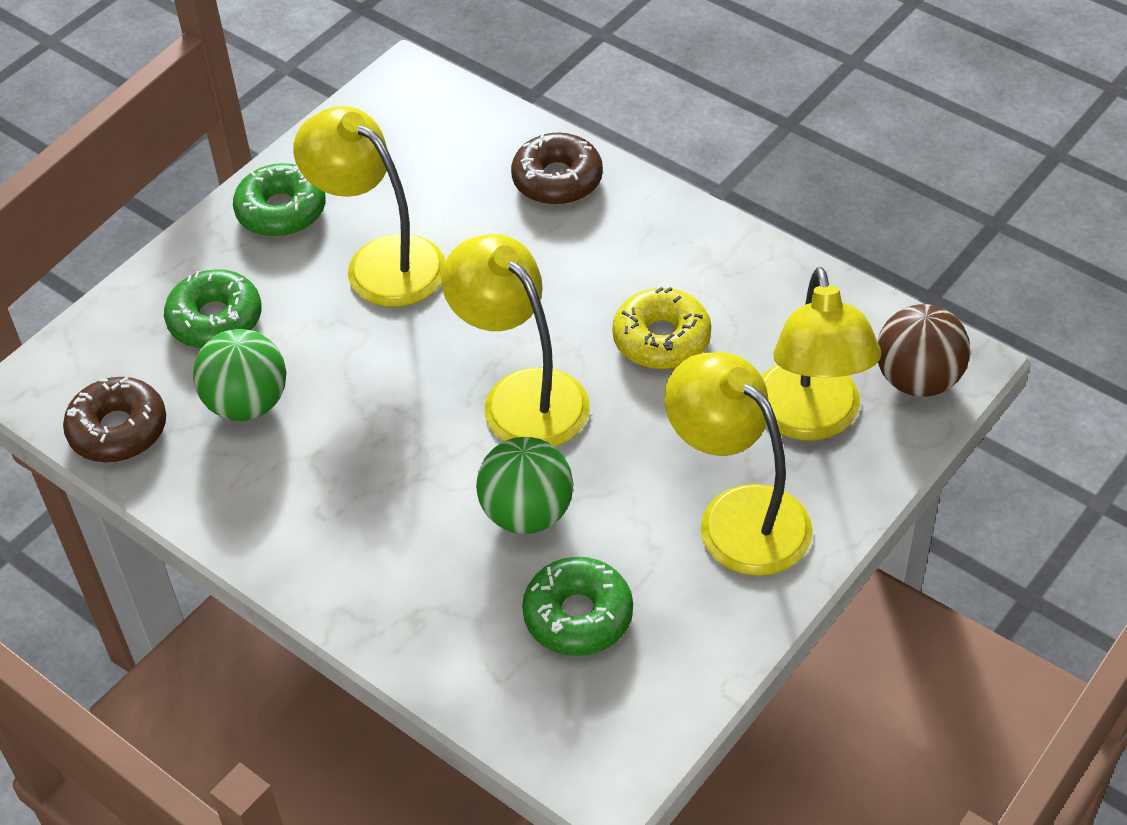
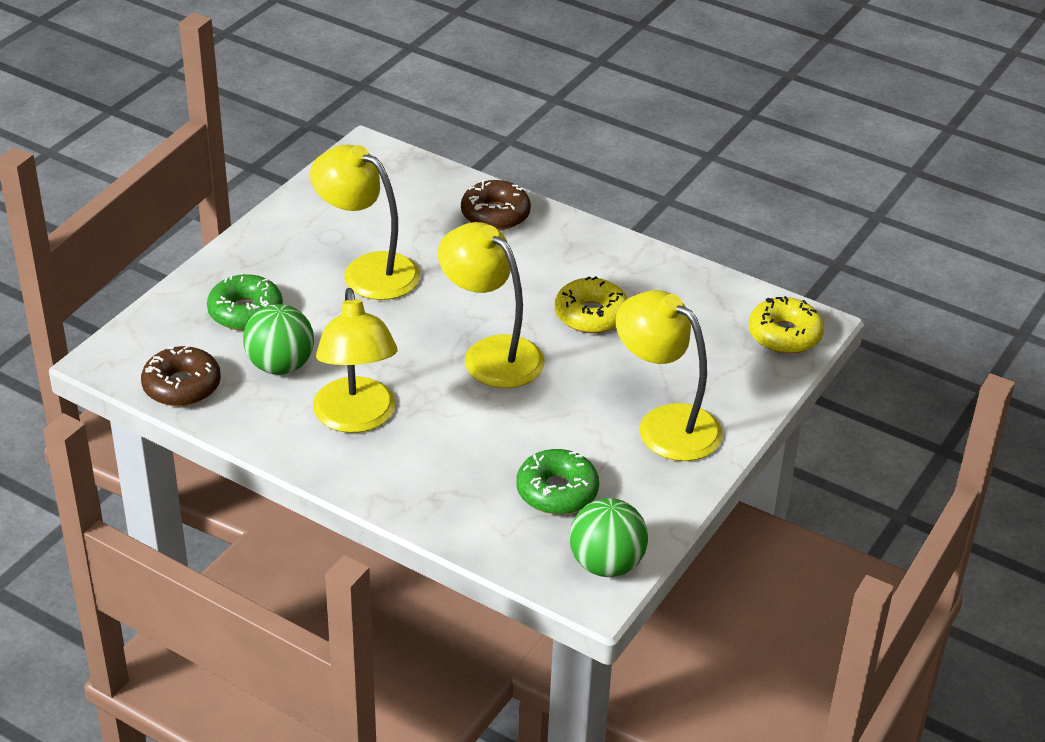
camera: 10 degrees left, 10 degrees down
green donut [233,163,326,237] -> none
green ball [476,437,573,534] -> green ball moved to [569,498,648,577]
yellow lamp [762,267,881,441] -> yellow lamp moved to [313,288,397,433]
brown ball [878,304,970,396] -> yellow donut [749,296,824,354]

